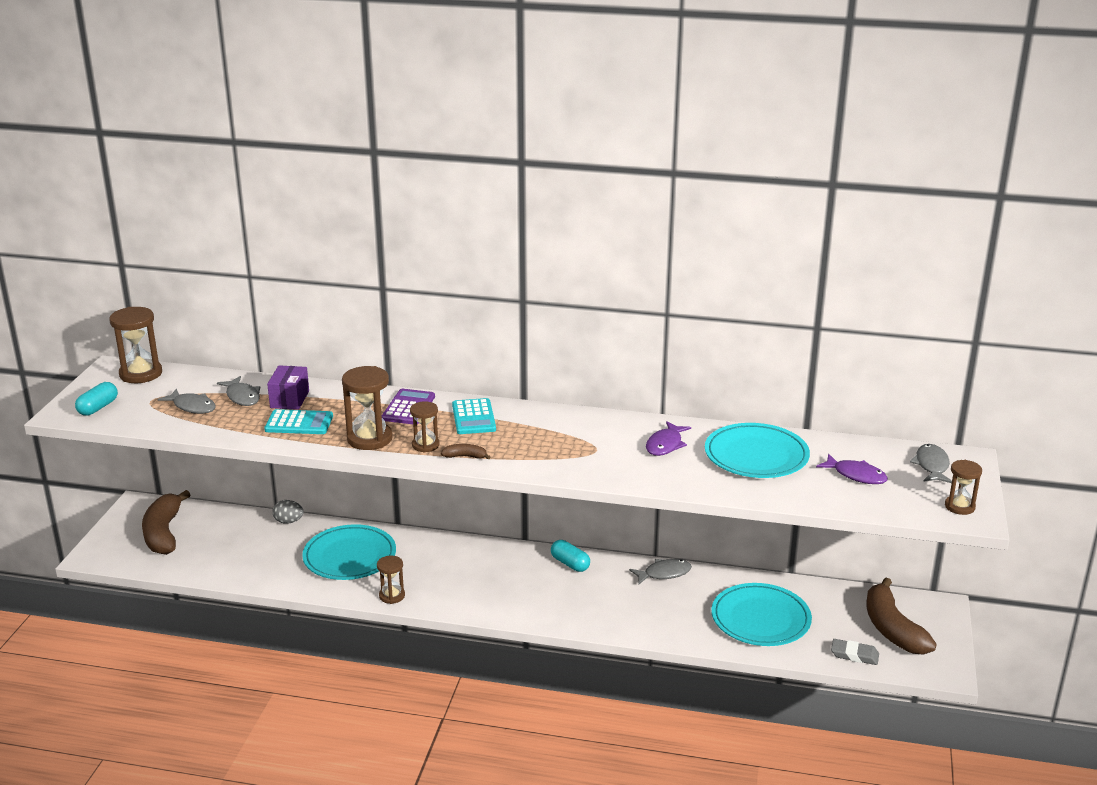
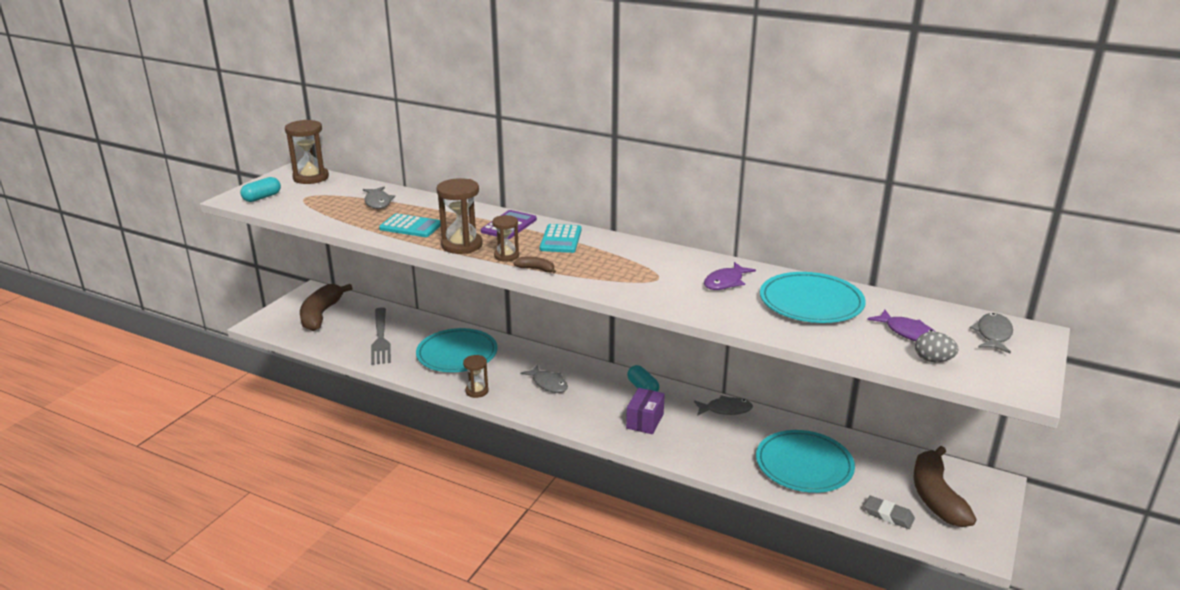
camera: 15 degrees right, 0 degrees up
grey fish [157,389,216,414] -> grey fish moved to [520,364,568,393]
purple box [267,365,309,410] -> purple box moved to [626,388,665,434]
grey egg [272,500,304,524] -> grey egg moved to [915,332,958,362]
brown hourglass [945,460,982,515] -> none
none -> grey fork [371,307,391,365]

